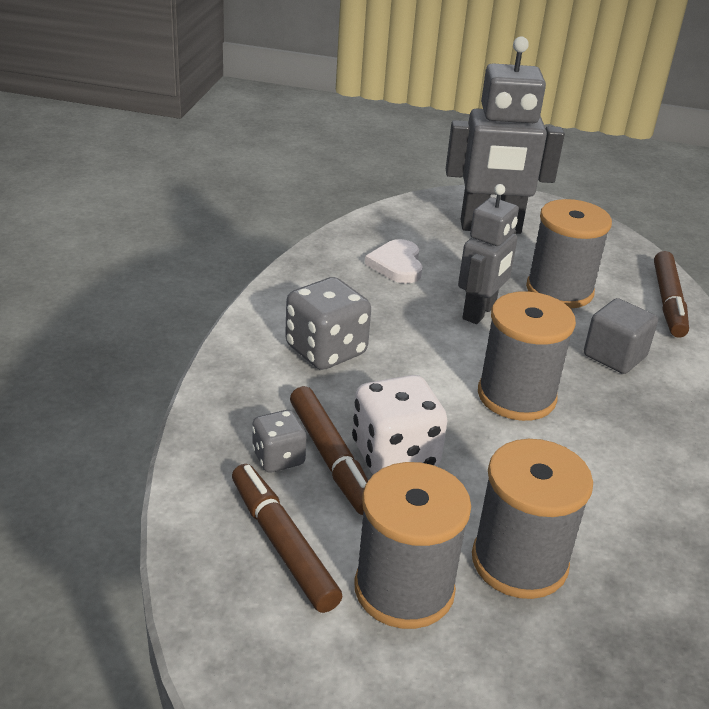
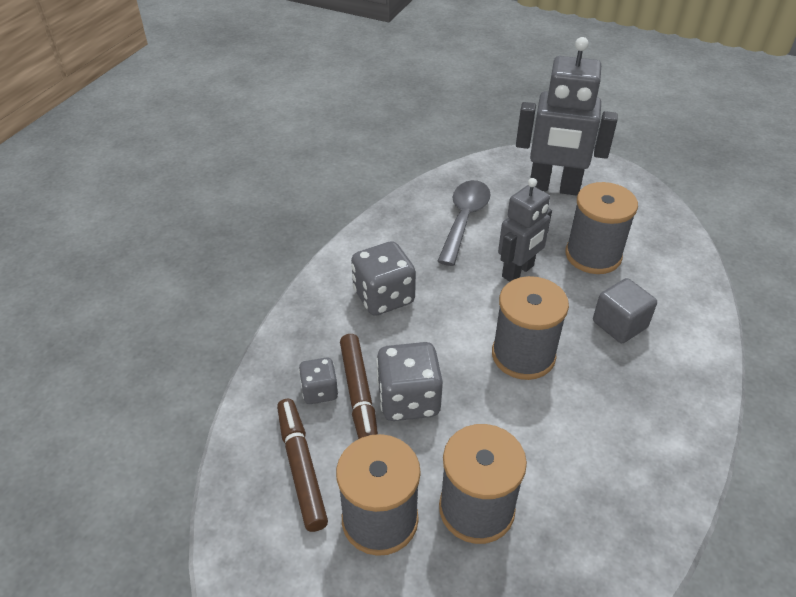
camera: 15 degrees right, 10 degrees up
white dice [352,375,447,475] -> grey dice [376,342,443,421]
white heart [365,239,423,283] -> grey spoon [437,180,491,266]
brown marker [654,251,689,338] -> none

